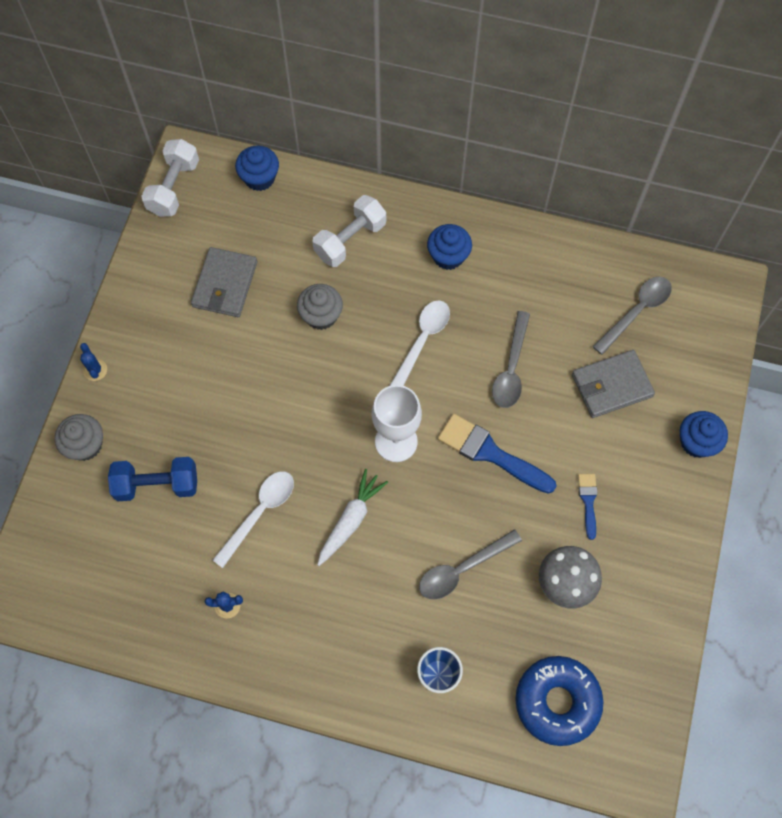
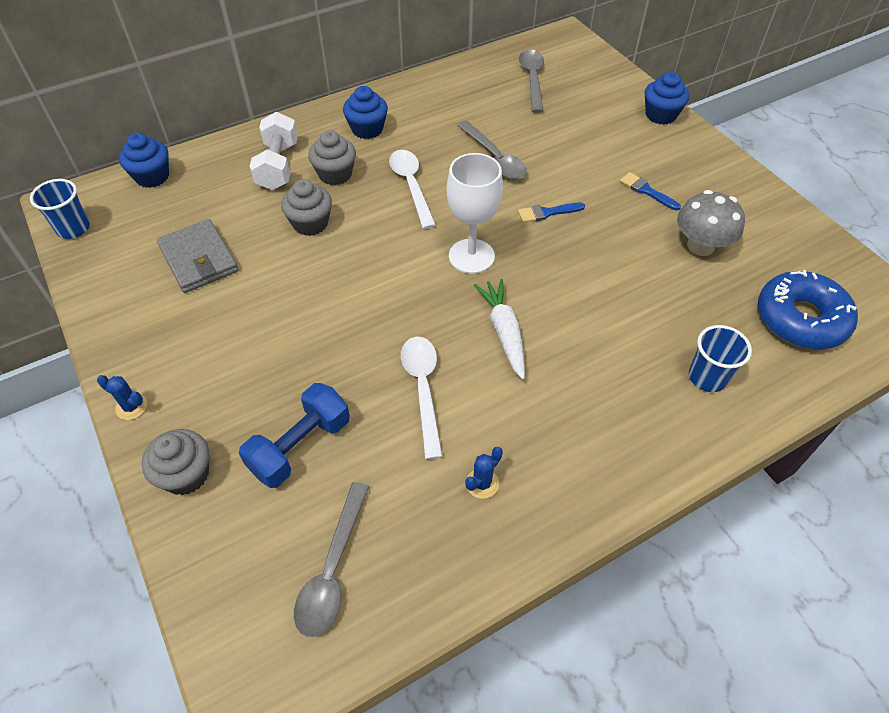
camera: 45 degrees left, 15 degrees down
white dumbbell [141,139,199,217] -> blue cup [30,179,90,239]
grey spoon [419,529,522,599] -> grey spoon moved to [294,482,369,637]
blue brush [438,414,556,494] -> blue brush [518,202,585,223], size x0.53
grey wallet [572,350,655,418] -> none
none -> grey cupcake [308,130,356,185]

